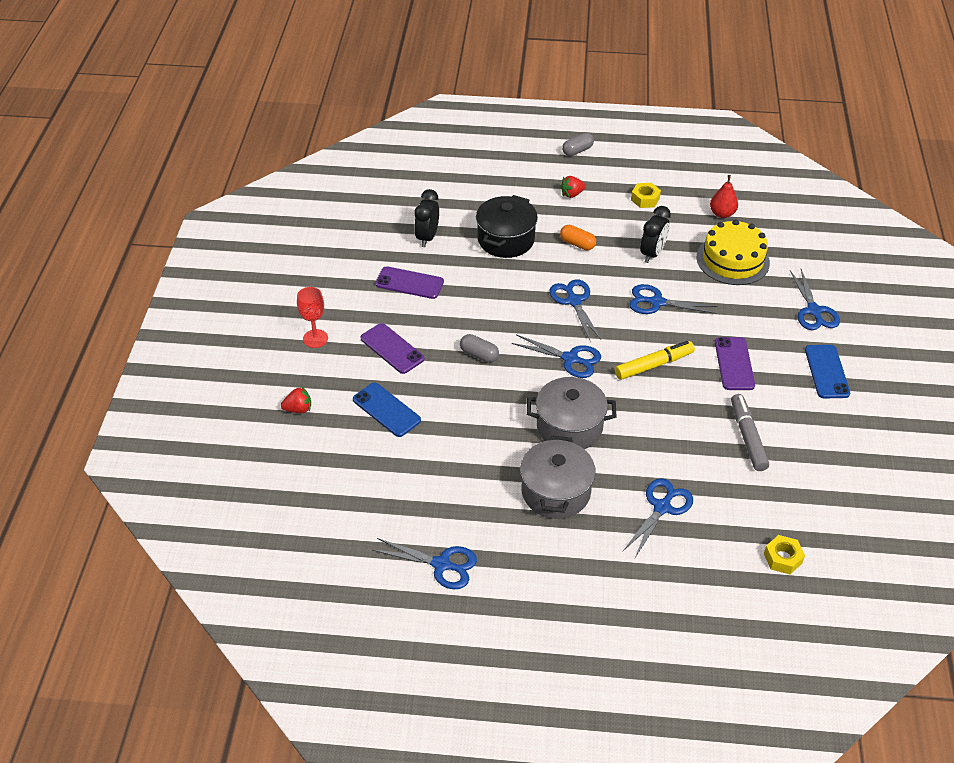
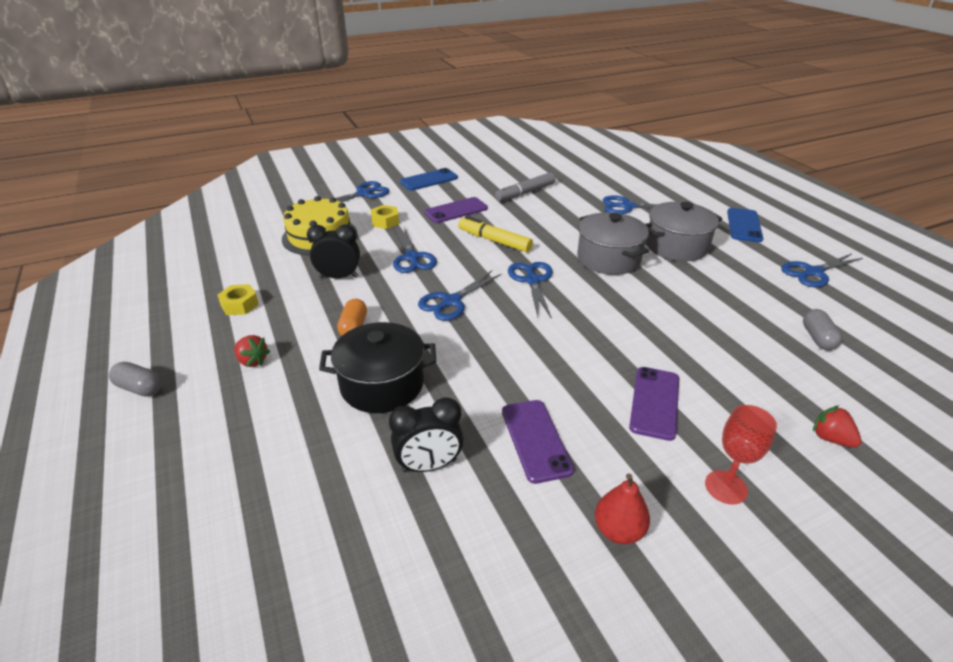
camera: 120 degrees left, 10 degrees down
blue phone [353,383,421,437] -> blue phone moved to [727,208,763,242]
blue scissors [373,538,477,589] -> blue scissors turned 105 degrees counterclockwise [781,254,863,287]
grey capsule [460,334,499,363] -> grey capsule moved to [803,309,842,350]
red pear [710,175,738,218] -> red pear moved to [595,473,650,544]
yellow nut [764,535,805,574] -> yellow nut moved to [371,205,399,229]

